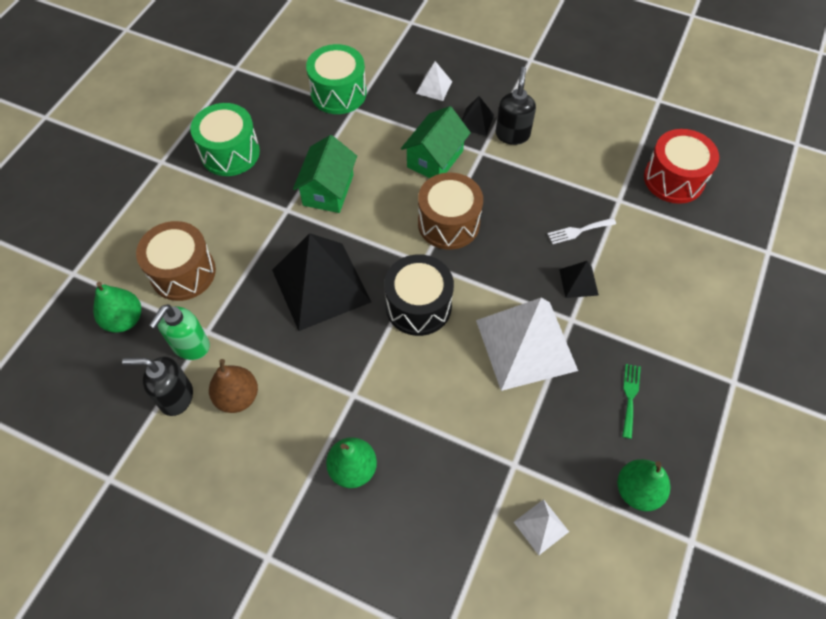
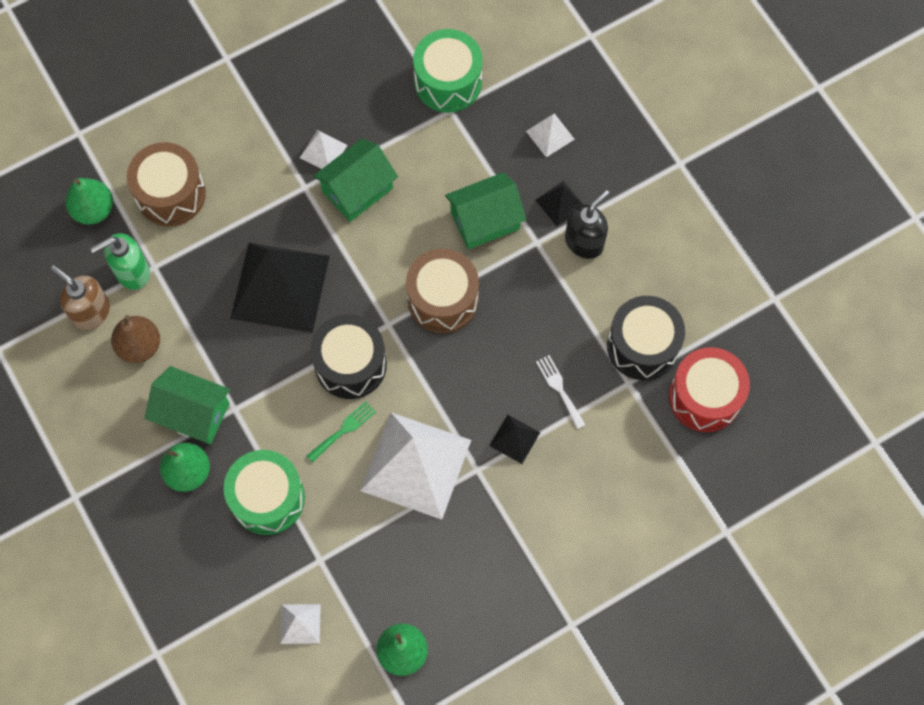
camera: 35 degrees right, 10 degrees up
black soap dispenser [122,356,193,416] -> brown soap dispenser [50,265,110,330]
green drum [190,103,260,176] -> green drum moved to [224,450,305,535]
white fork [548,218,616,244] -> white fork turned 45 degrees clockwise [536,355,585,429]
green fork [622,364,641,439] -> green fork moved to [307,401,376,463]
none -> green house [145,366,231,444]
none -> white pyramid [300,130,347,169]
none -> black drum [607,296,685,380]

